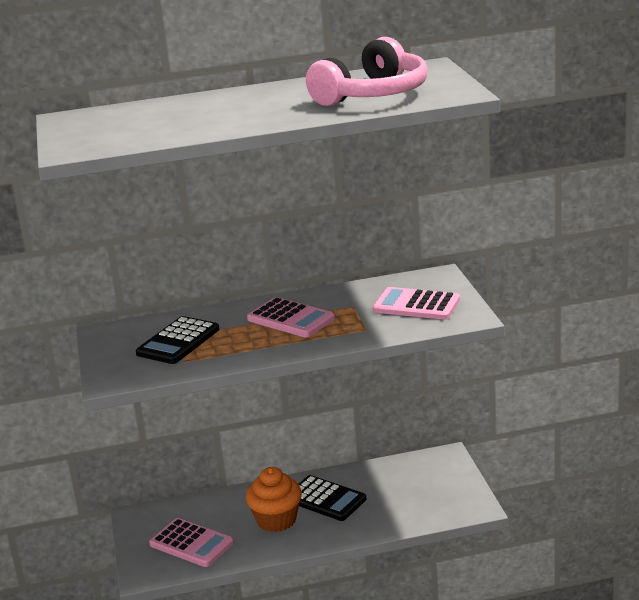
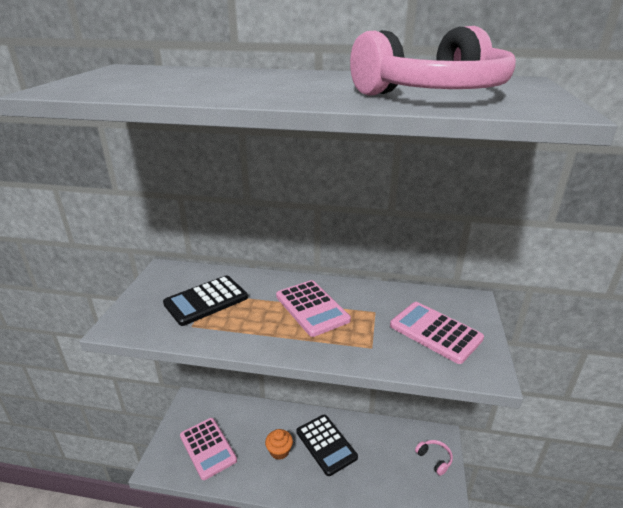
camera: 20 degrees right, 5 degrees up
orange cupcake [246,467,302,532] -> orange cupcake [265,429,293,460], size x0.59
none -> pink headphones [415,440,453,476]

